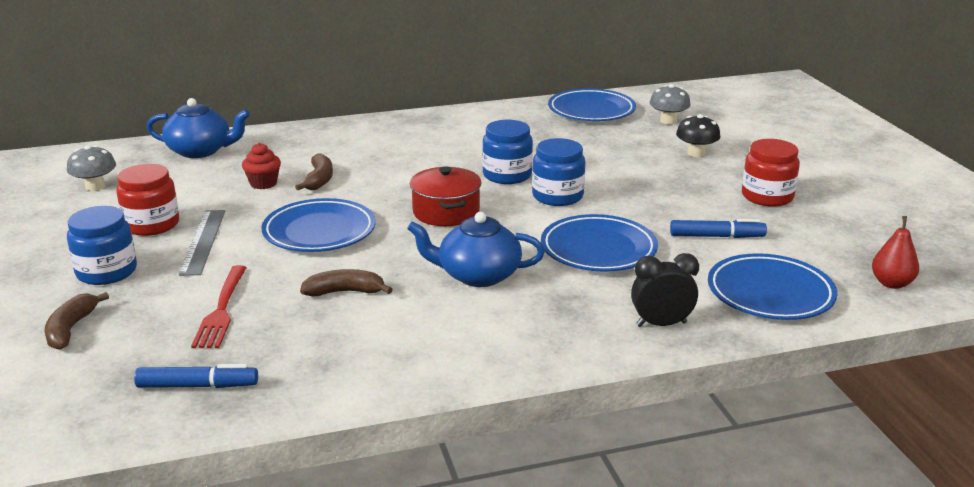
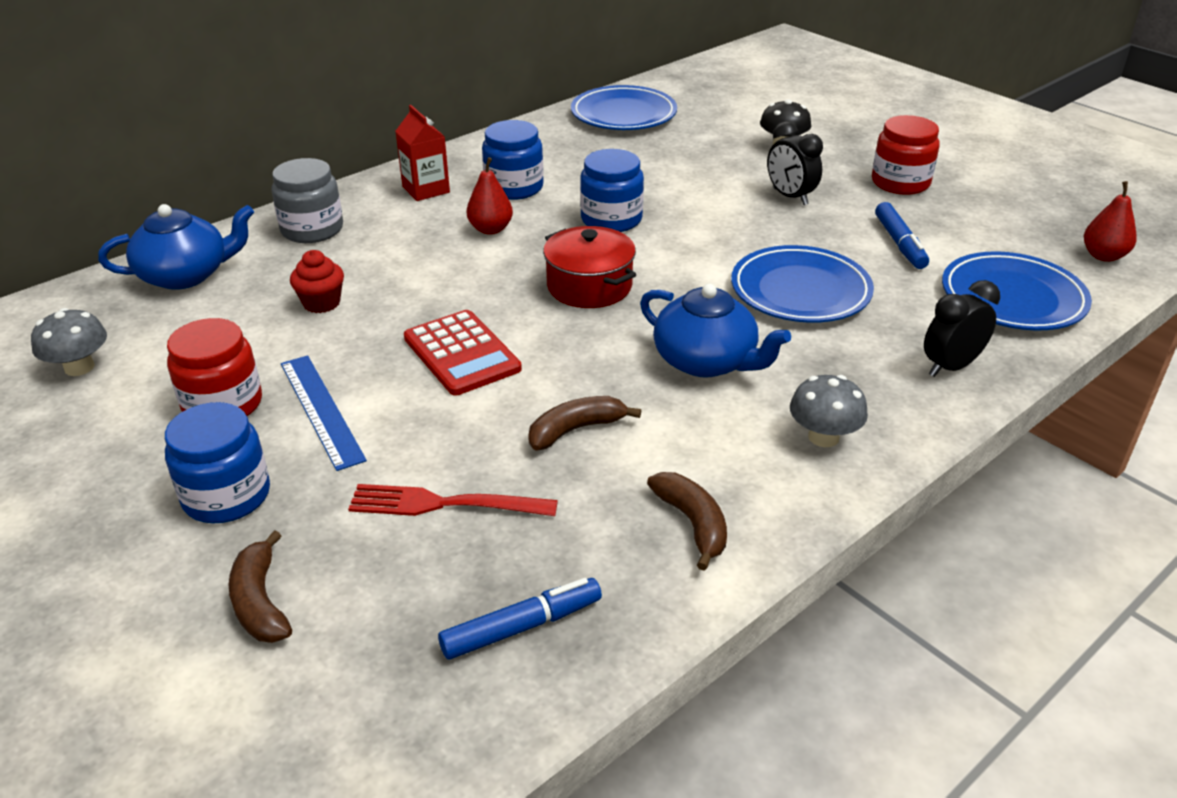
camera: 25 degrees left, 10 degrees up
grey ruler [178,210,225,276] -> blue ruler [281,355,367,471]
red fork [191,265,247,348] -> red fork turned 120 degrees clockwise [348,484,558,516]
blue plate [261,198,375,252] -> red calculator [404,310,522,396]
brown banana [295,154,333,190] -> brown banana moved to [647,472,727,571]
blue teapot [407,212,545,287] -> blue teapot turned 120 degrees counterclockwise [640,284,791,377]
blue jar [532,138,585,206] -> blue jar moved to [482,120,544,200]
grey mushroom [650,84,691,124] -> grey mushroom moved to [790,375,868,447]
blue marker [670,219,767,238] -> blue marker turned 105 degrees clockwise [875,202,929,269]
none -> grey jar [271,158,343,243]
none -> red carton [395,105,450,201]
none -> red pear [467,157,513,235]
none -> black clock [767,122,823,205]

